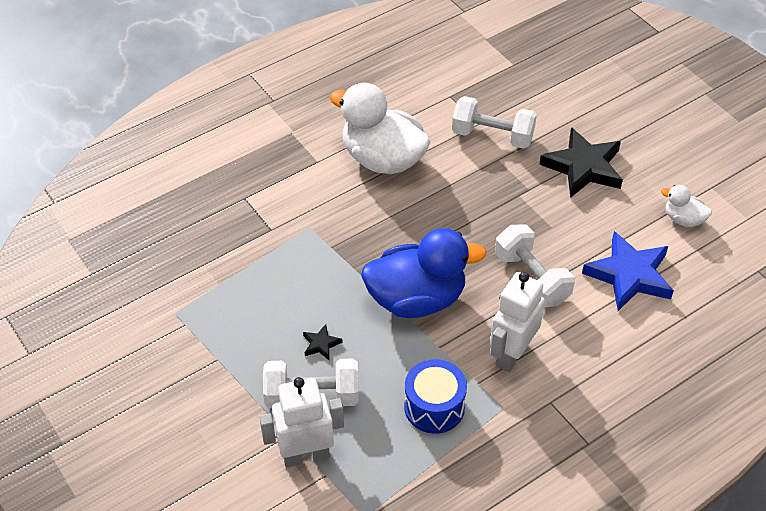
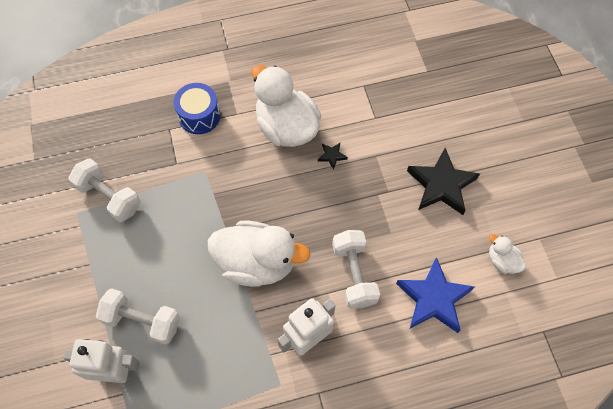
camera: 20 degrees right, 15 degrees up
black star [303,324,342,360] -> black star moved to [318,143,348,170]
blue duck [361,228,487,318] -> white duck [208,220,311,287]
blue drum [404,359,467,434] -> blue drum moved to [174,83,220,134]
white dumbbell [452,96,537,149] -> white dumbbell moved to [68,158,141,222]

